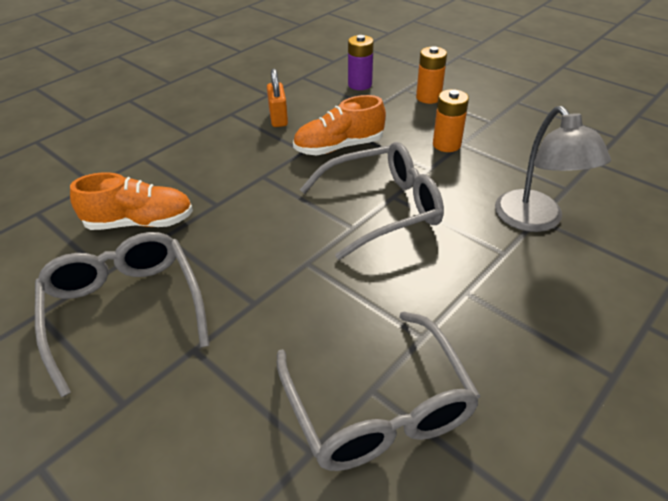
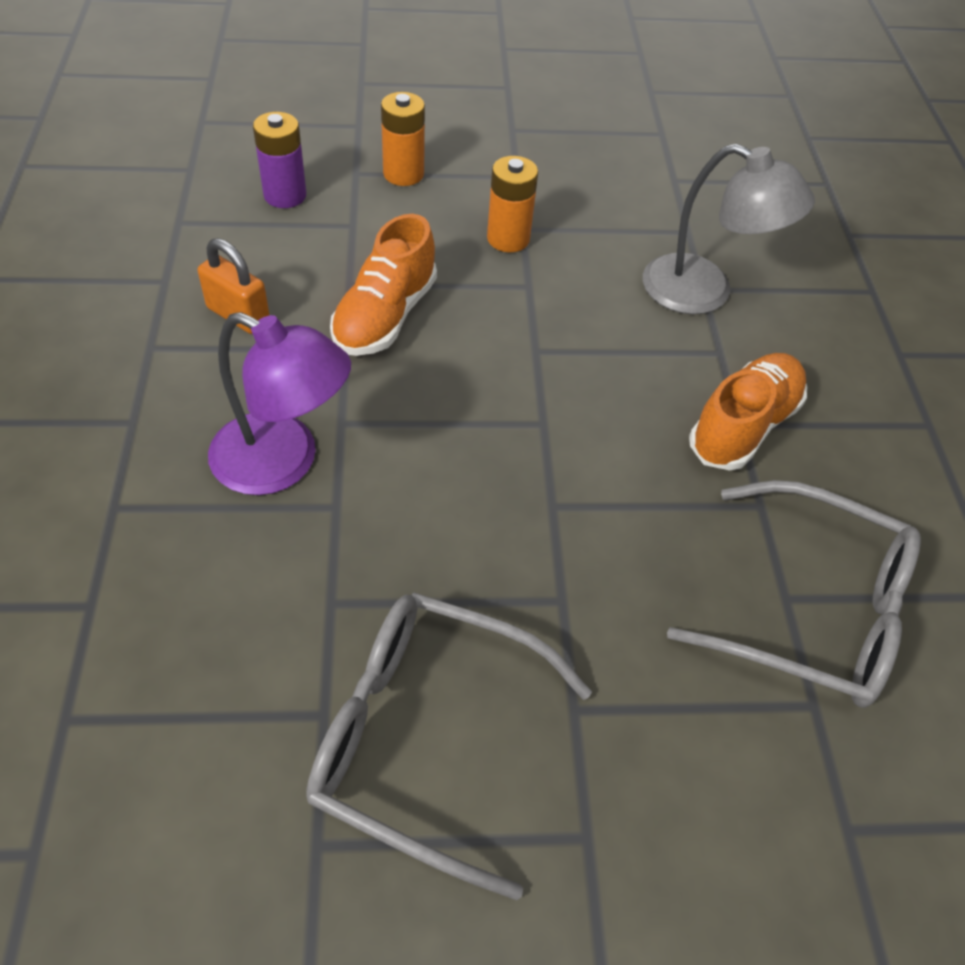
camera: 50 degrees left, 10 degrees up
orange shoe [70,172,193,230] -> orange shoe moved to [689,353,807,471]
grey glasses [300,142,444,260] -> none
none -> purple lamp [208,312,351,495]

